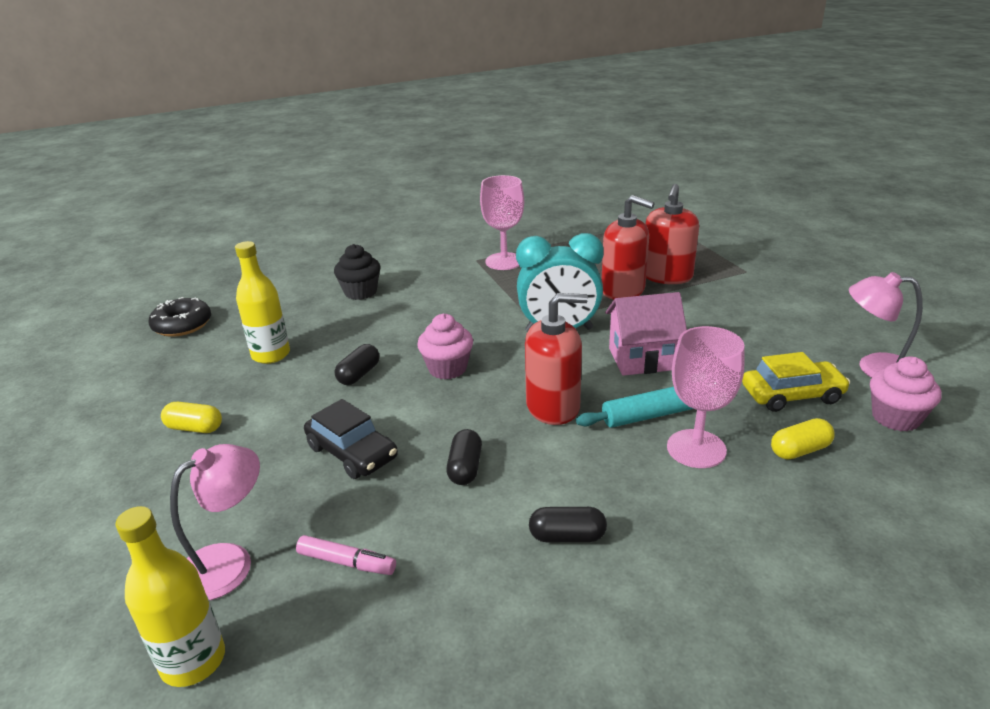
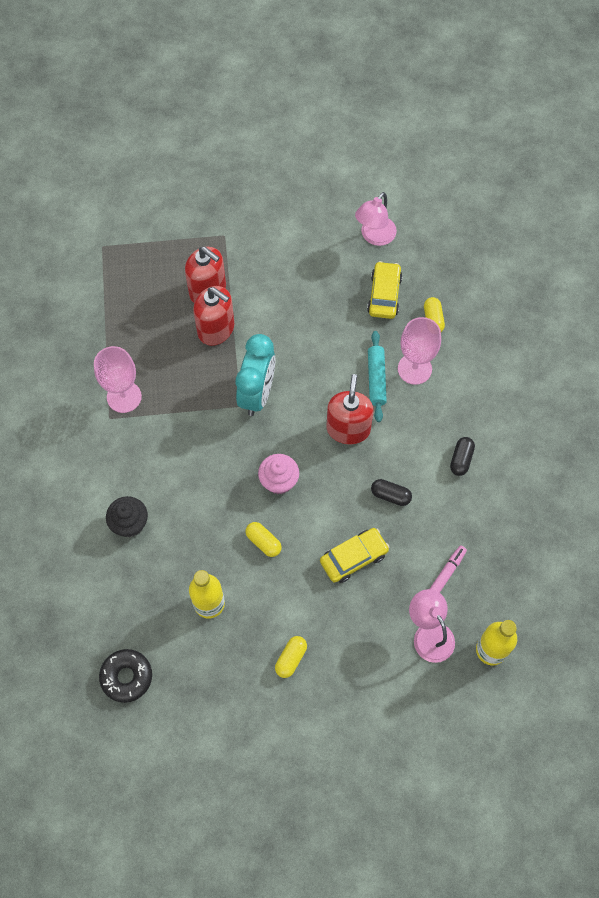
camera: 75 degrees left, 35 degrees up
black car [304,399,398,479] -> yellow car [320,528,389,583]
black capsule [335,344,380,385] -> yellow capsule [246,522,282,557]
red soap dispenser [602,195,655,300] -> red soap dispenser turned 75 degrees clockwise [193,286,234,346]
pink house [605,292,687,376] -> none
pink cupcake [870,356,941,431] -> none

